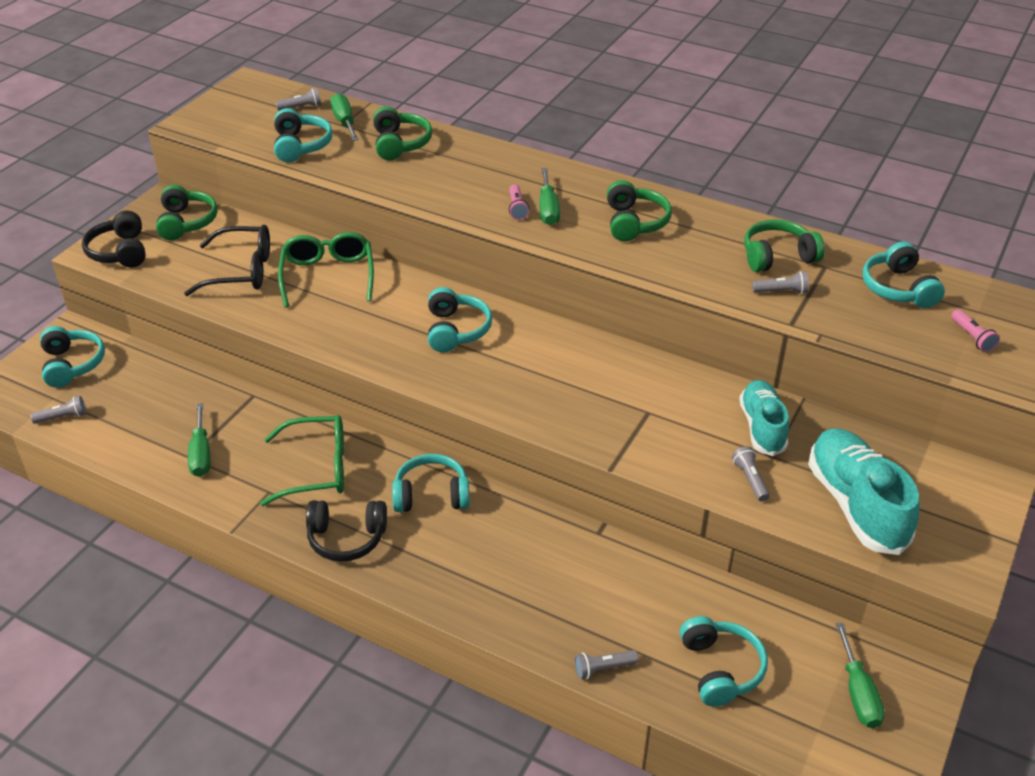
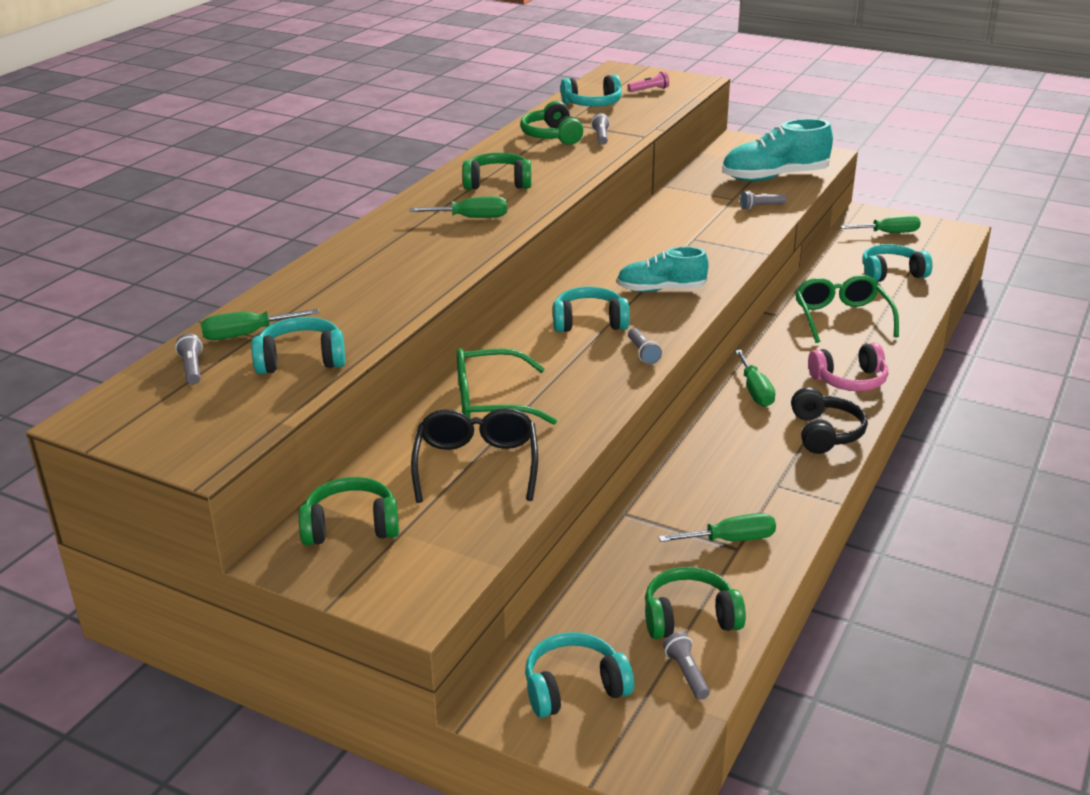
camera: 90 degrees left, 10 degrees down
black headphones [82,210,146,267] -> none
green glasses [260,415,344,506] -> green glasses moved to [795,275,899,343]
green headphones [373,106,432,160] -> green headphones moved to [645,567,746,639]
turquoise headphones [392,454,470,512] -> green screwdriver [735,350,775,407]
pink flashlight [509,184,529,220] -> none
grey flashlight [575,650,638,679] -> grey flashlight moved to [628,328,662,364]
turquoise shoe [739,380,789,456] -> turquoise shoe moved to [617,247,709,292]
none -> pink headphones [808,342,888,391]

